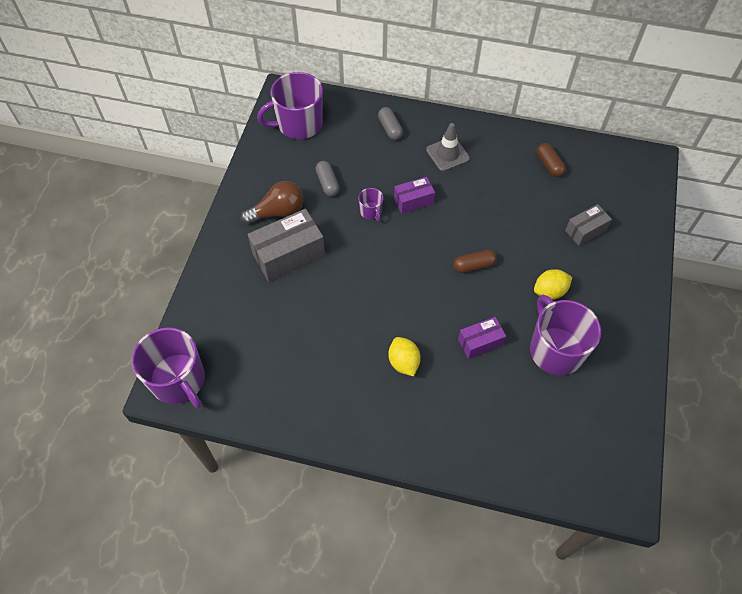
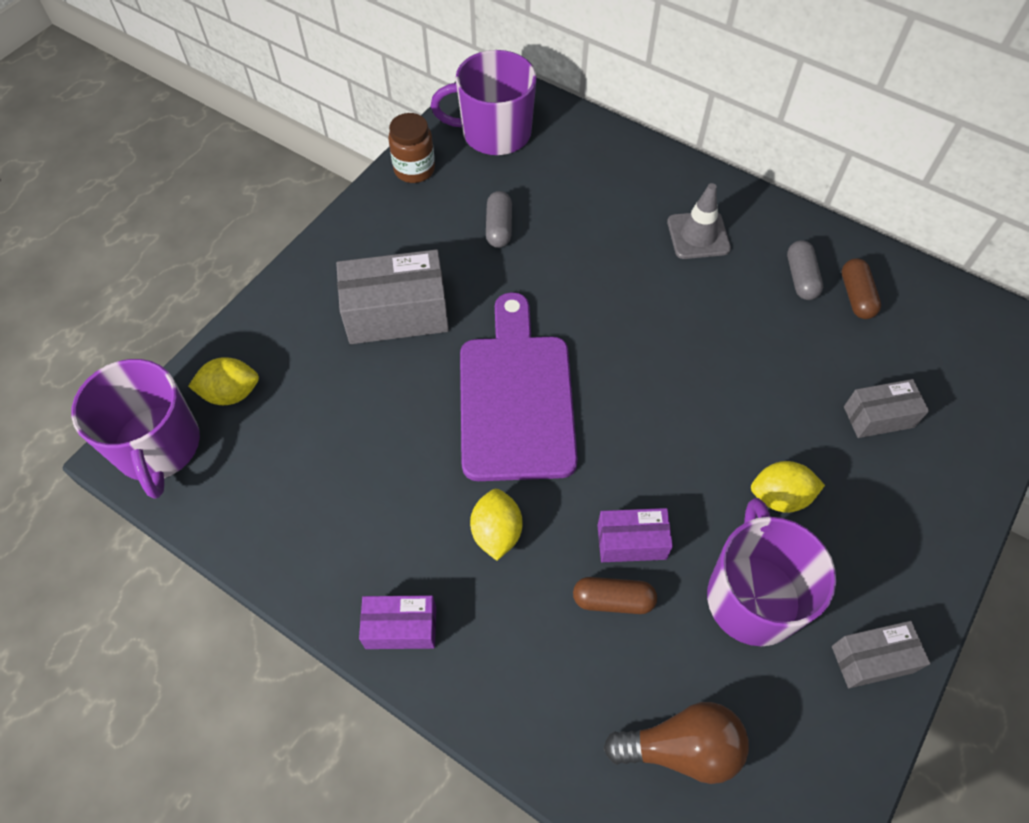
camera: 20 degrees right, 0 degrees up
brown light bulb [241,181,303,225] -> brown light bulb moved to [604,702,749,784]
purple mug [358,188,383,221] -> none
grey capsule [378,107,403,140] -> grey capsule moved to [787,240,823,300]
purple box [394,177,435,214] -> purple box moved to [359,596,436,649]
brown capsule [453,250,497,273] -> brown capsule moved to [573,577,657,614]
none -> yellow lemon [188,357,259,405]
none -> brown jar [388,113,435,183]
none -> purple cutting board [460,292,578,481]
none -> grey box [832,621,930,688]

